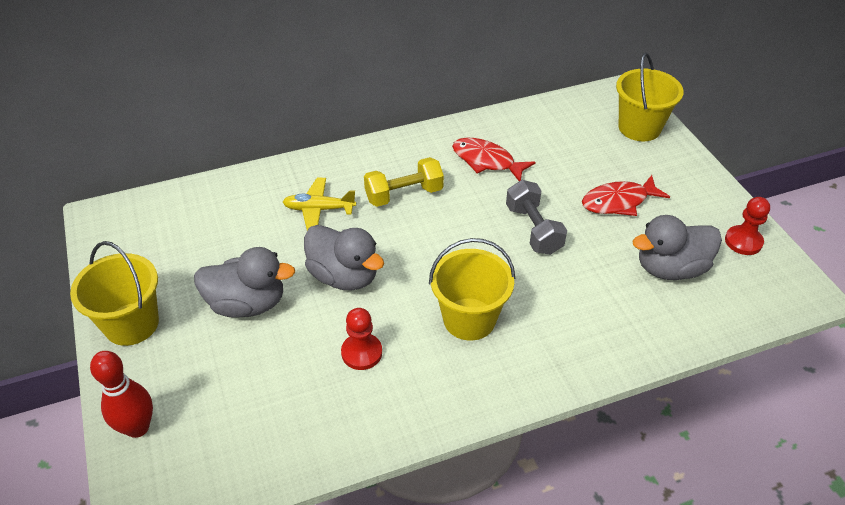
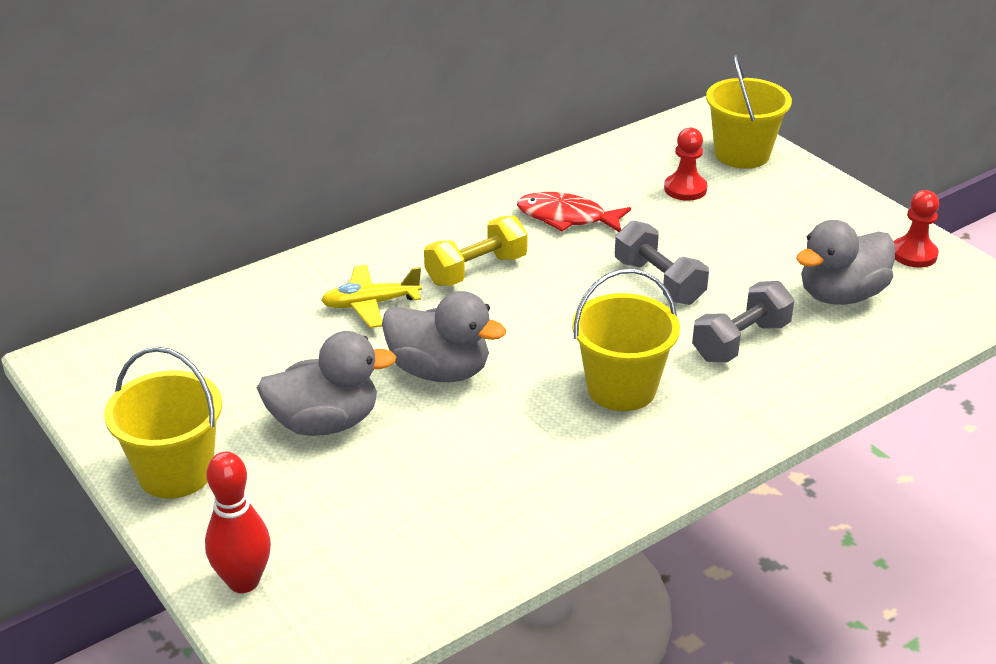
camera: 15 degrees left, 10 degrees down
red pawn [341,308,382,370] -> red pawn moved to [664,127,707,201]
red fish [582,175,670,216] -> none
none -> grey dumbbell [692,281,795,362]

